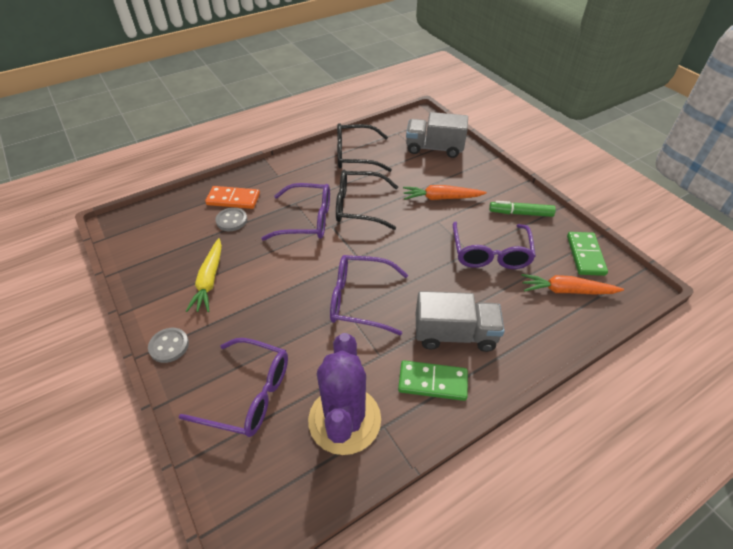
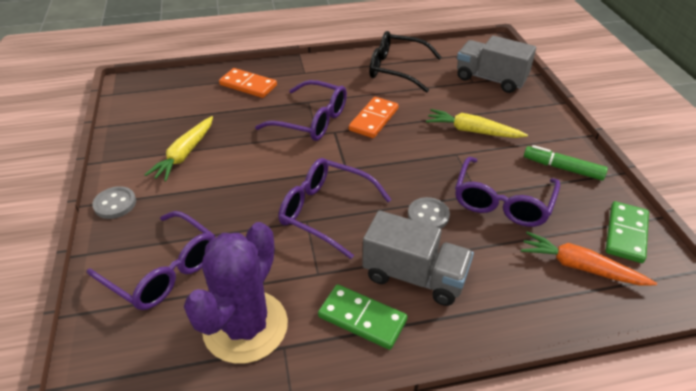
camera: 20 degrees right, 5 degrees down
grey button [215,207,247,231] -> grey button moved to [408,197,450,229]
black glasses [336,170,398,230] -> orange domino [349,97,399,138]
orange carrot [403,185,487,200] -> yellow carrot [426,109,528,138]

